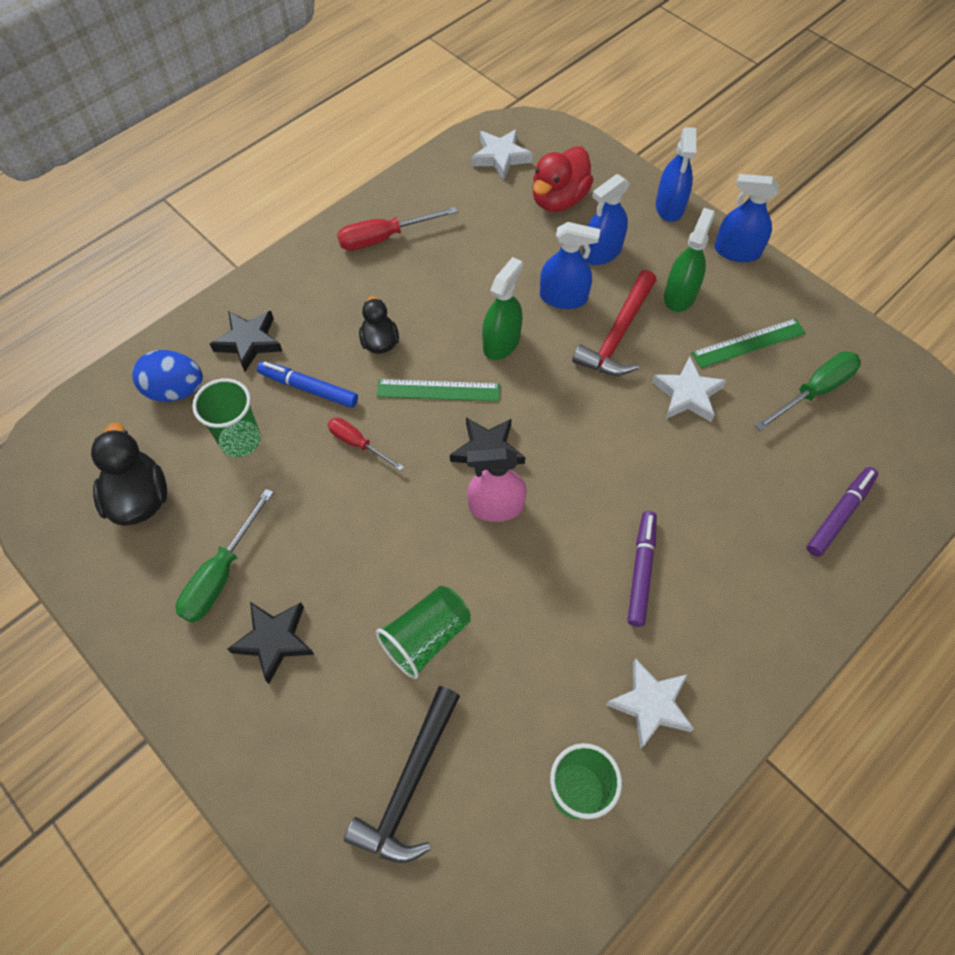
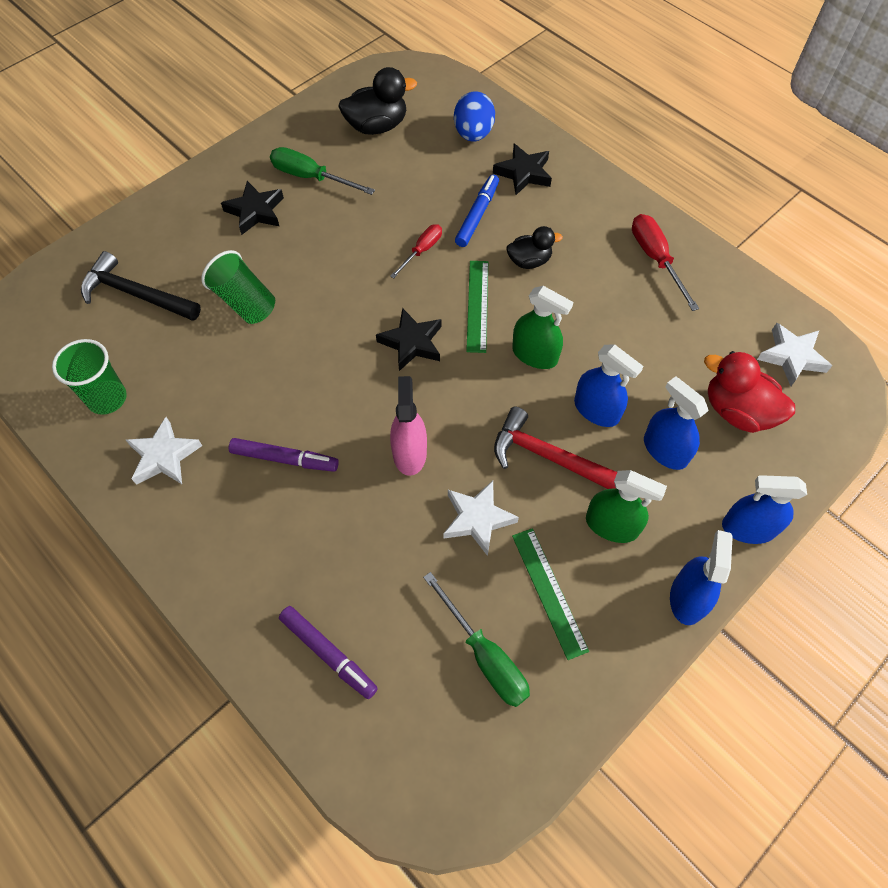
camera: 90 degrees right, 0 degrees up
green cup [192,378,261,457] -> none
pink spray bottle [467,447,527,522] -> pink spray bottle moved to [390,376,427,476]
blue spray bottle [540,222,600,309] -> blue spray bottle turned 60 degrees counterclockwise [574,344,644,427]

